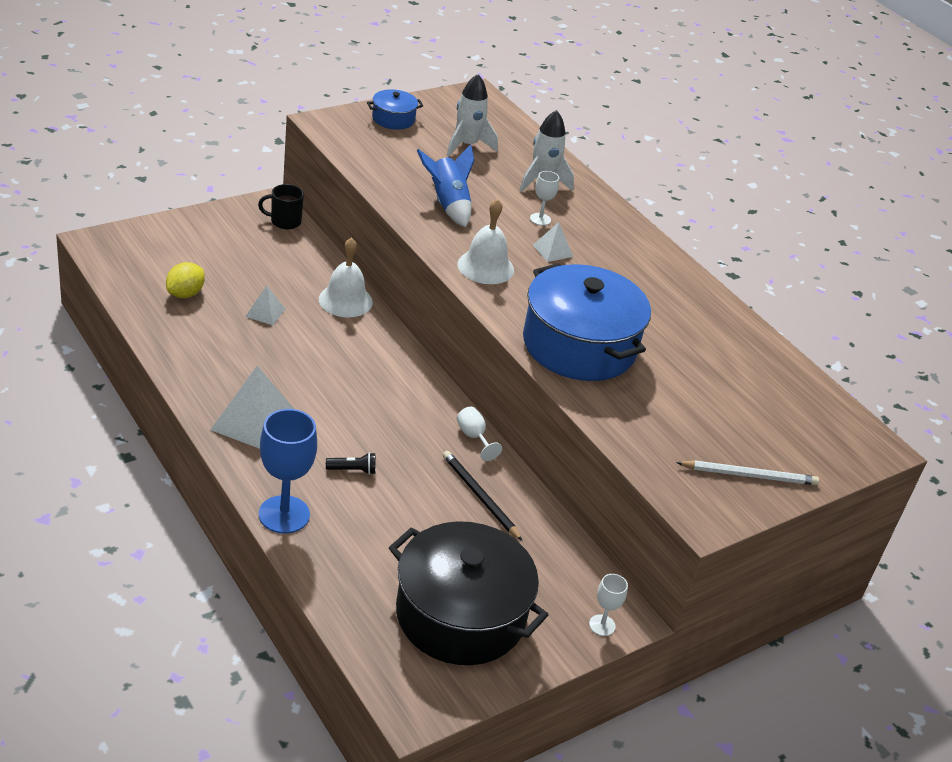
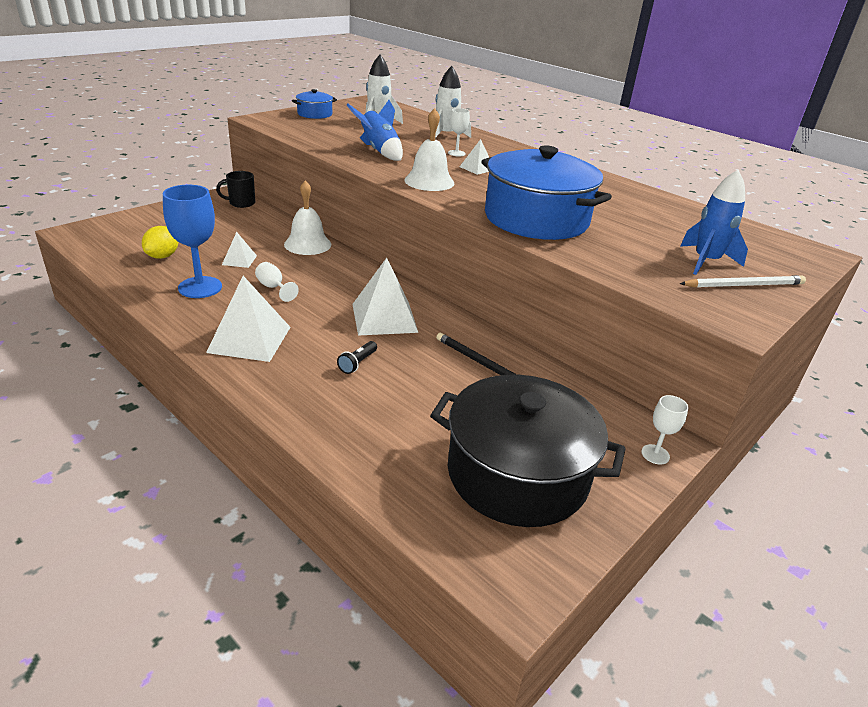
camera: 10 degrees left, 5 degrees down
blue goblet [259,409,317,534] -> blue goblet moved to [163,185,222,298]
black flashlight [326,452,376,475] -> black flashlight turned 135 degrees clockwise [337,341,377,374]
white goblet [457,407,502,461] -> white goblet moved to [255,262,299,302]
none -> white pyramid [352,258,418,336]
none -> blue rocket [680,170,748,275]

